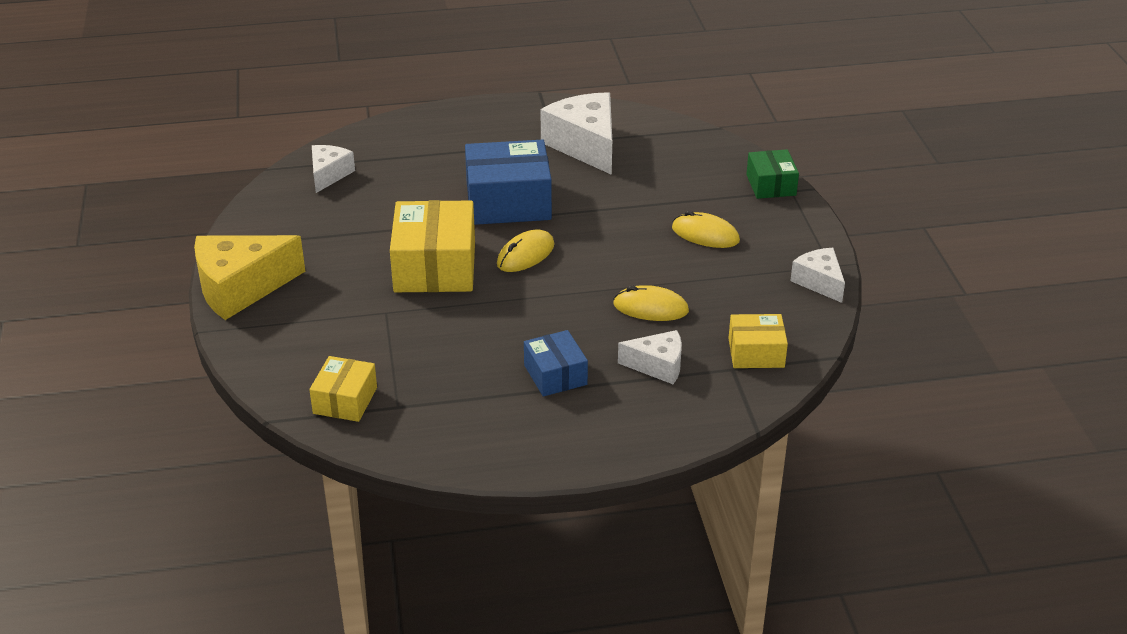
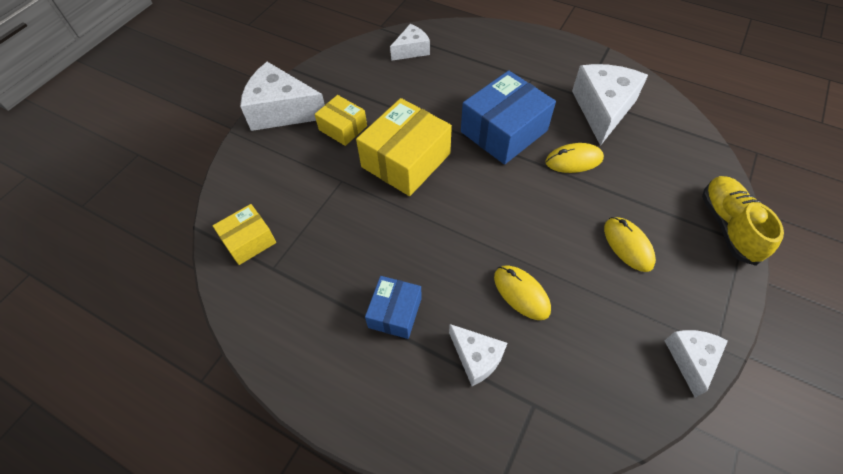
camera: 40 degrees right, 20 degrees up
yellow cheese [194,235,305,320] -> white cheese [240,62,325,131]
blue box [465,139,552,225] -> blue box turned 75 degrees counterclockwise [461,70,556,165]
yellow mouse [497,229,554,272] -> yellow mouse moved to [545,143,604,173]
yellow box [728,314,788,368] -> yellow box moved to [315,95,367,146]
green box [746,149,799,199] -> yellow shoe [702,176,784,266]

